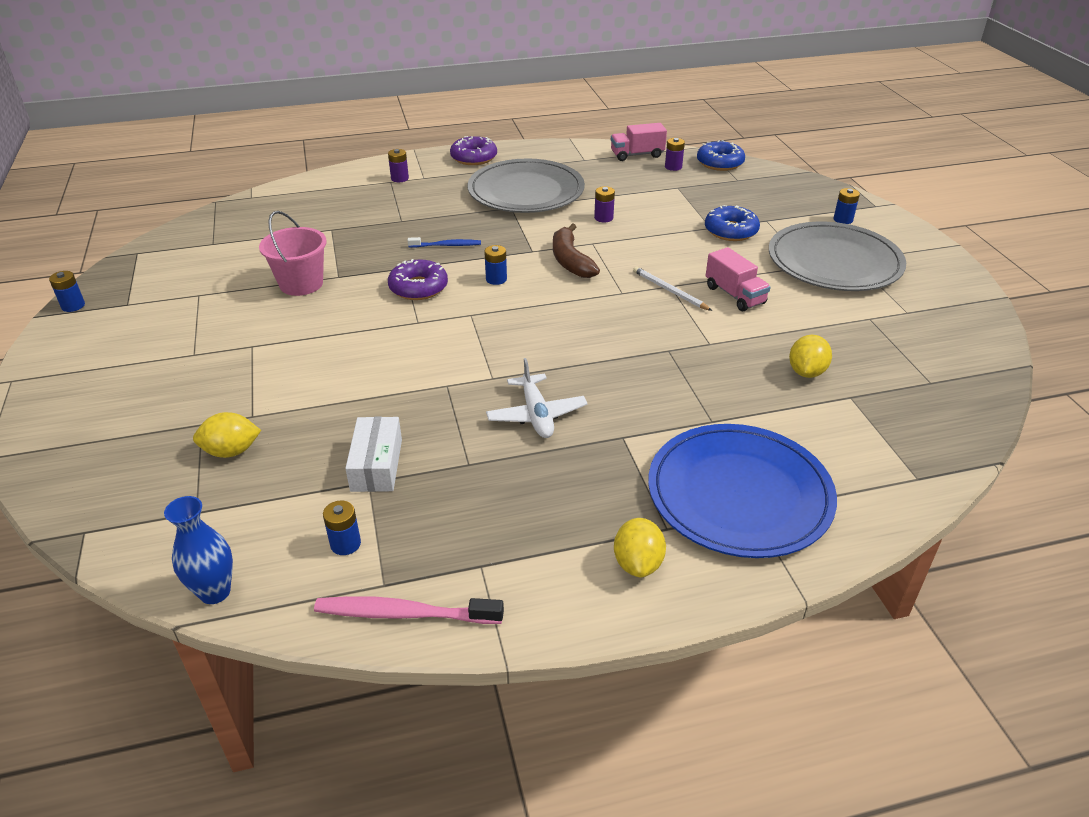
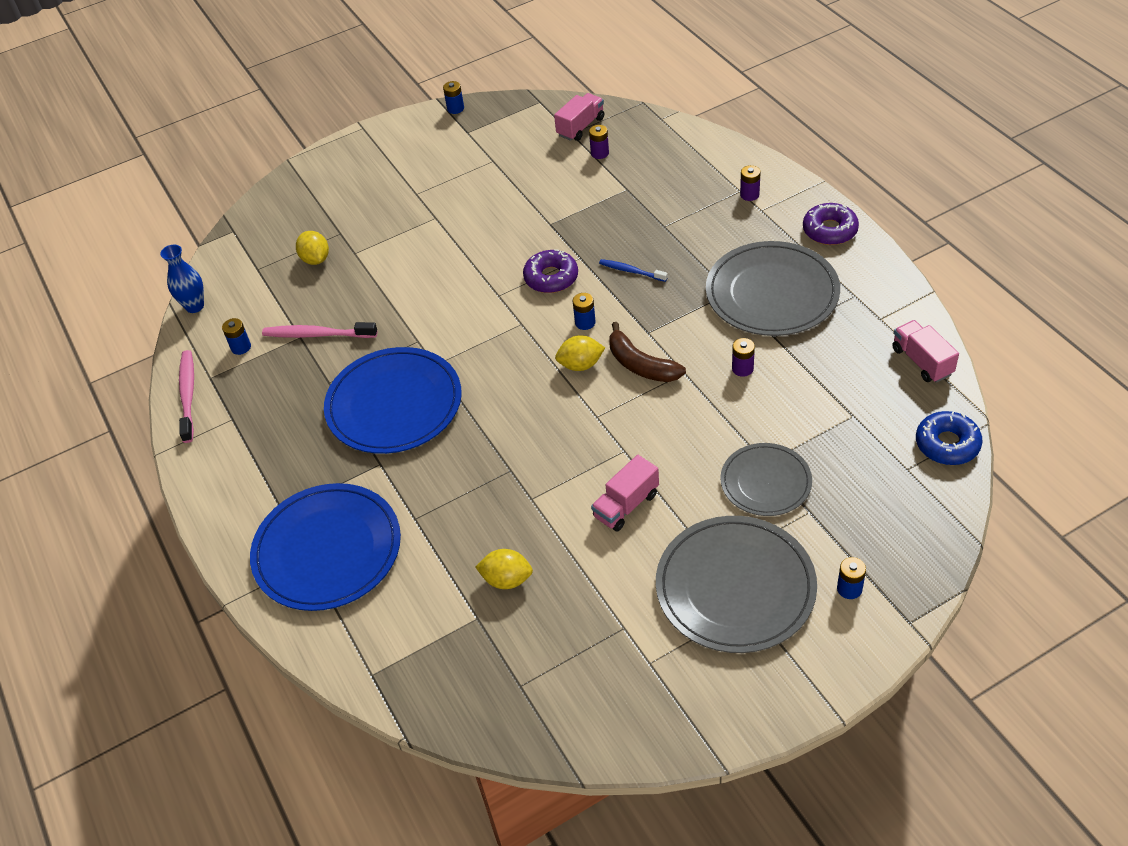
camera: 80 degrees right, 10 degrees up
pink bucket [259,211,327,296] -> none
white box [345,417,402,492] -> pink toothbrush [262,322,377,338]
blue toothbrush [408,237,481,248] -> blue toothbrush turned 135 degrees clockwise [599,259,668,282]
white plane [486,358,588,438] -> blue plate [324,347,462,454]
brown banana [553,223,600,278] -> brown banana turned 105 degrees counterclockwise [609,322,686,382]
yellow lemon [614,518,666,578] -> yellow lemon moved to [555,335,605,371]
white pencil [633,267,712,311] -> none
purple battery [665,138,685,171] -> purple battery moved to [589,125,609,159]
blue donut [705,205,760,241] -> grey plate [720,443,812,516]
none -> pink truck [554,93,604,141]

